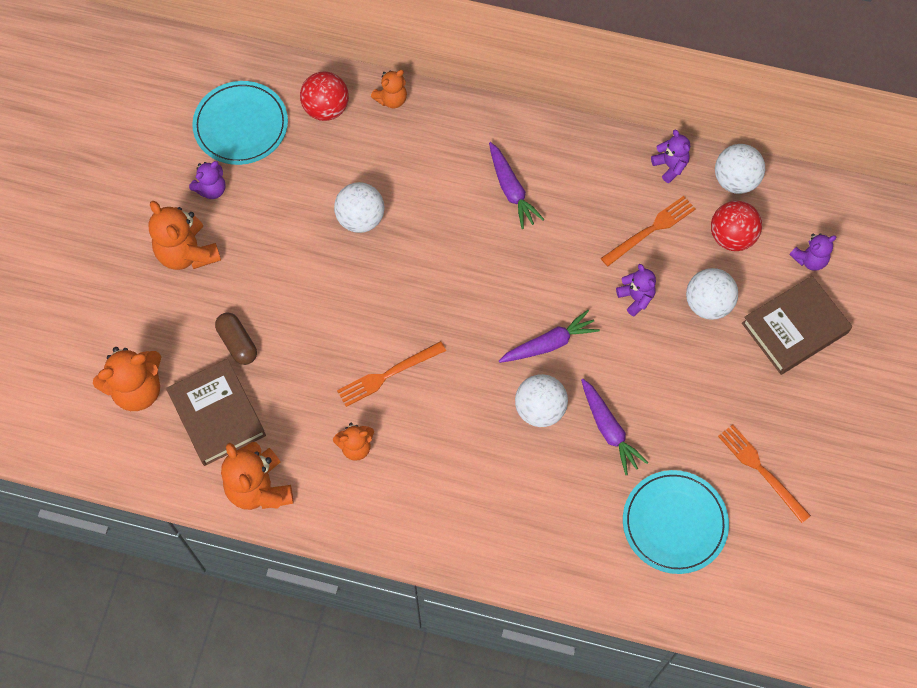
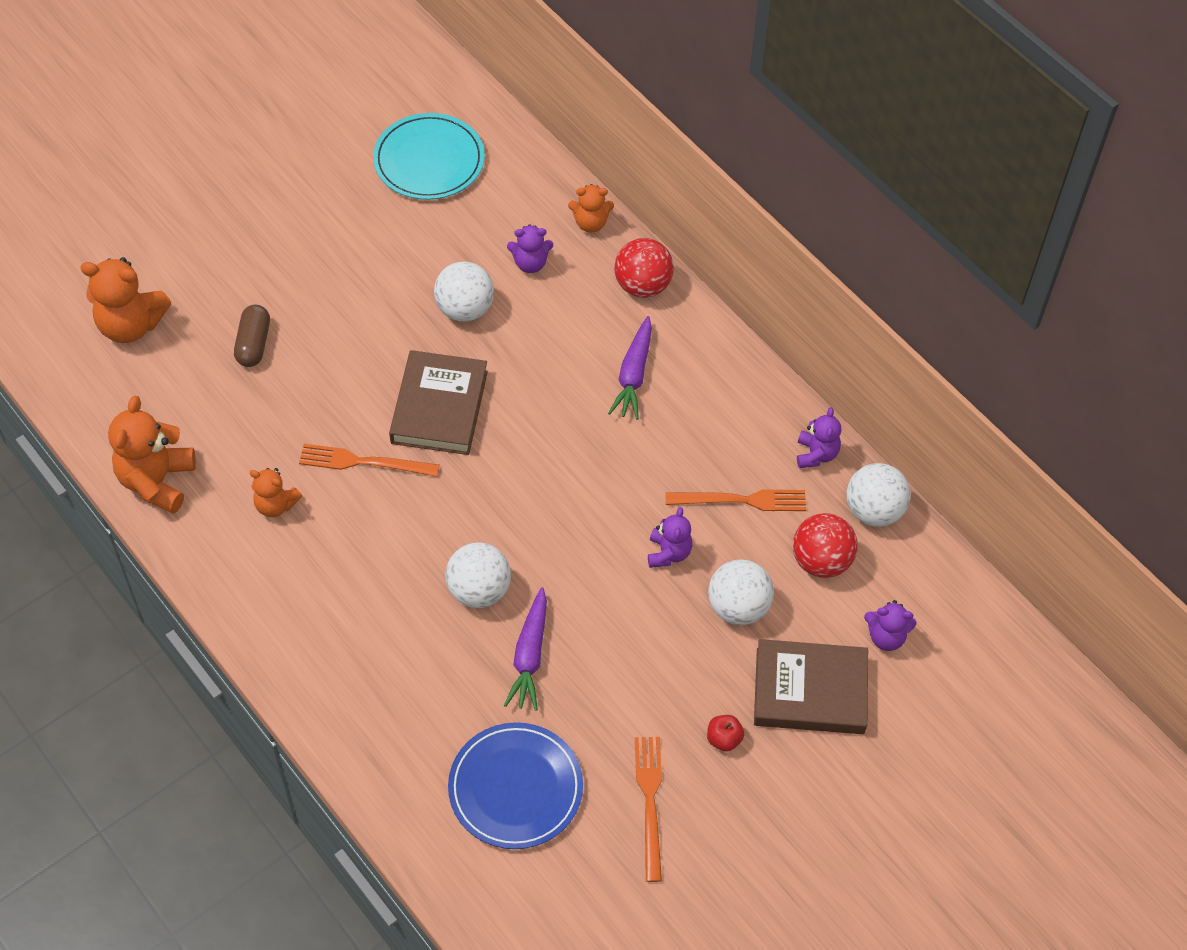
camera: 35 degrees right, 10 degrees down
orange teddy bear [148,201,221,270] -> none
brown book [167,359,266,466] -> brown book moved to [389,350,488,455]
purple teddy bear [189,161,226,199] -> purple teddy bear moved to [507,224,553,273]
red ball [300,71,349,121] -> red ball moved to [614,238,674,298]
purple carrot [499,310,600,363] -> none
turquoise plate [623,470,729,574] -> blue plate [448,722,583,849]
none -> red apple [707,715,744,752]

